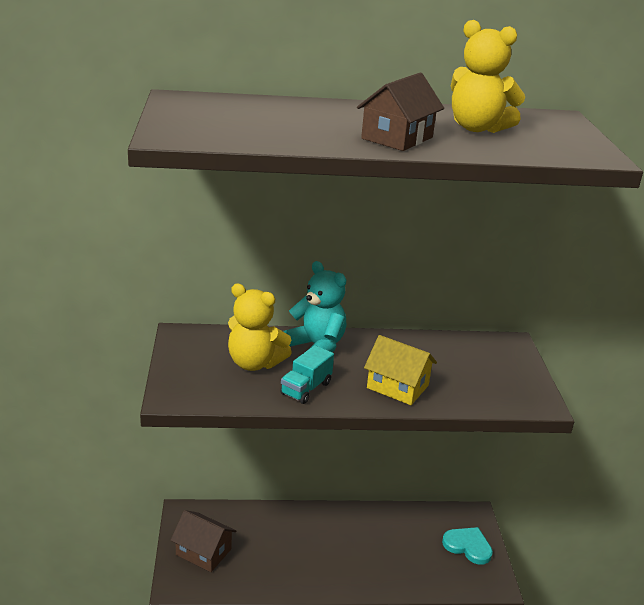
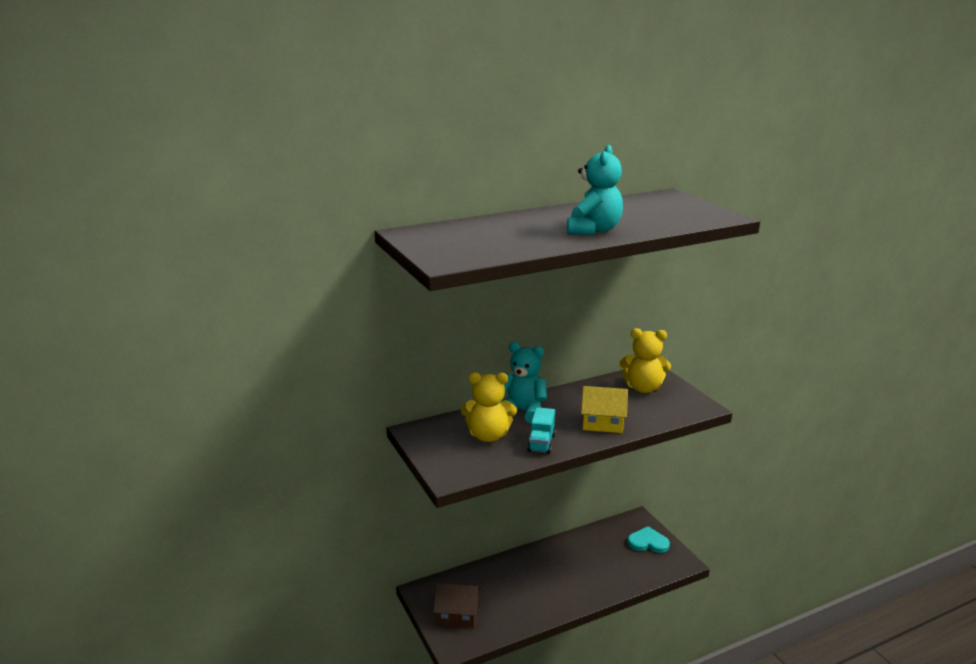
camera: 20 degrees left, 5 degrees down
brown house [357,73,444,151] -> turquoise teddy bear [567,145,623,235]
yellow teddy bear [451,20,525,133] -> yellow teddy bear moved to [620,328,671,393]

